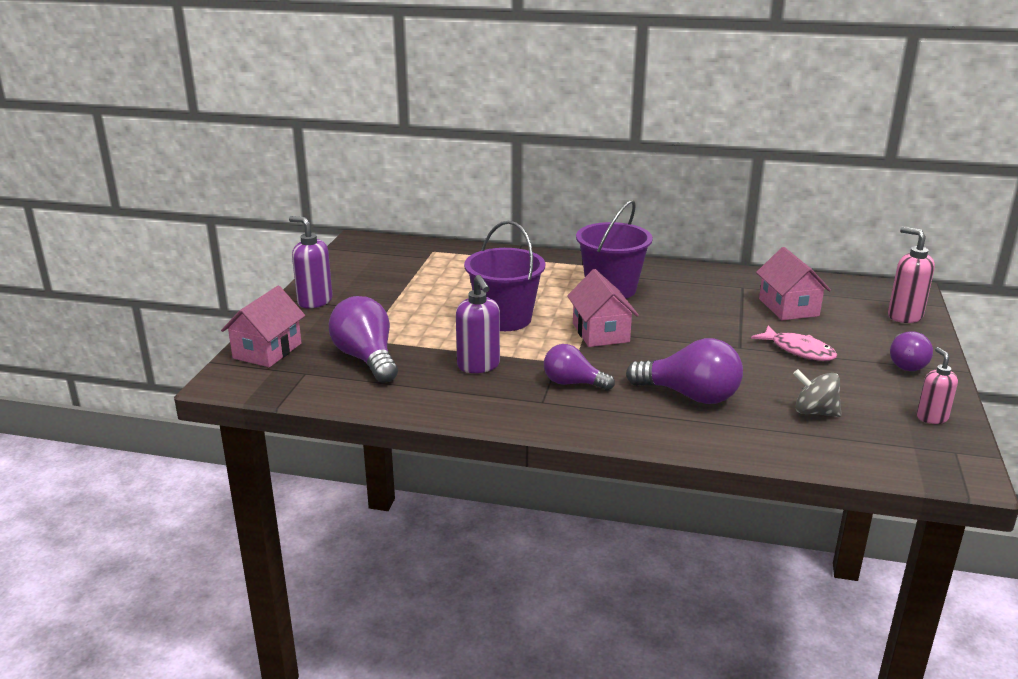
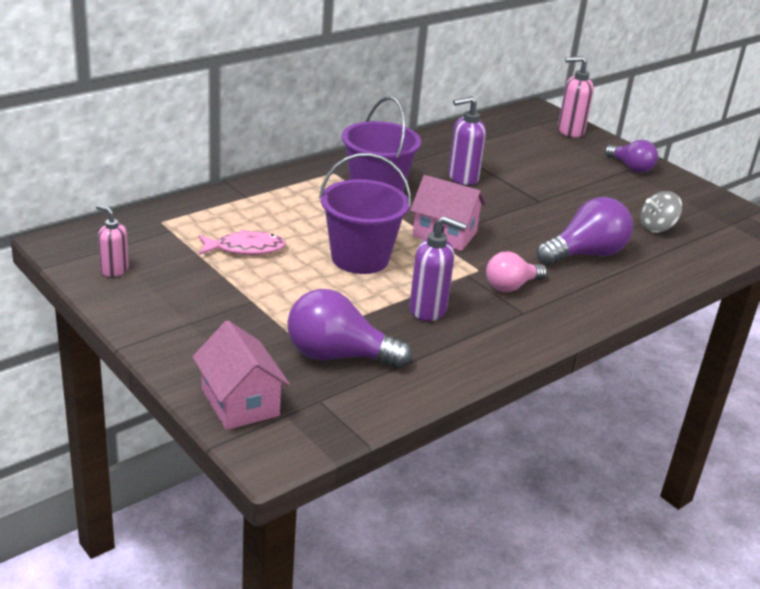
camera: 55 degrees left, 5 degrees up
purple soap dispenser [289,216,333,308] -> purple soap dispenser moved to [448,96,486,185]
purple light bulb [544,344,615,390] -> pink light bulb [486,251,547,292]
pink fish [751,326,837,361] -> pink fish moved to [198,229,286,255]
pink house [756,247,831,320] -> none
pink soap dispenser [917,347,958,424] -> pink soap dispenser moved to [96,205,129,277]

